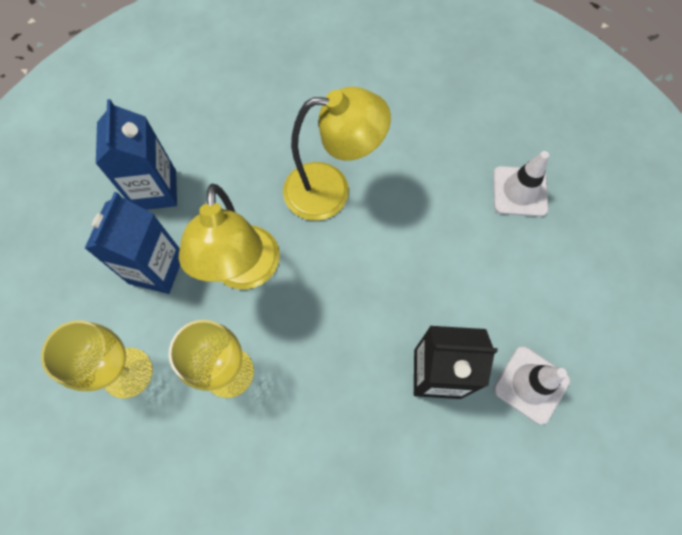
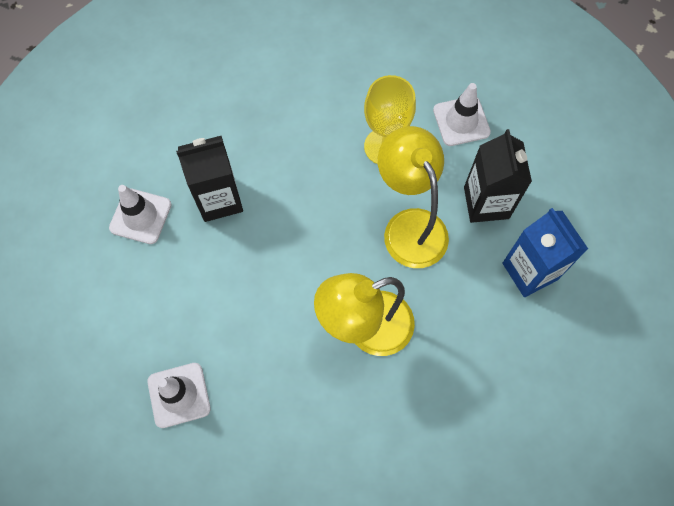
camera: 160 degrees right, 0 degrees up
yellow goblet [41,320,153,399] -> white traffic cone [433,83,491,146]
blue carton [84,192,180,294] -> black carton [464,129,532,223]

